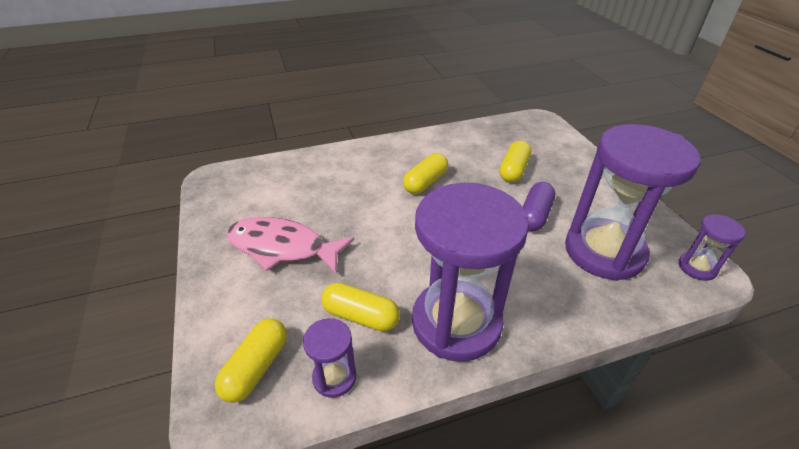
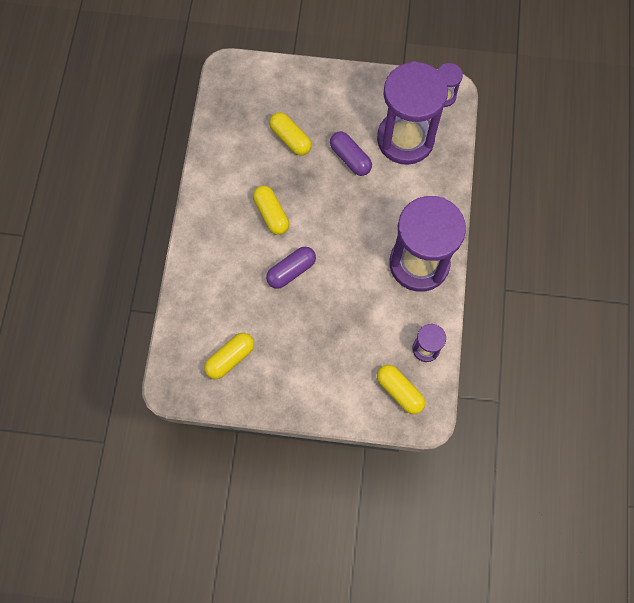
camera: 65 degrees left, 30 degrees up
pink fish [226,217,354,273] -> none
yellow capsule [321,283,400,331] -> yellow capsule moved to [204,333,254,379]
none -> purple capsule [266,247,316,289]

